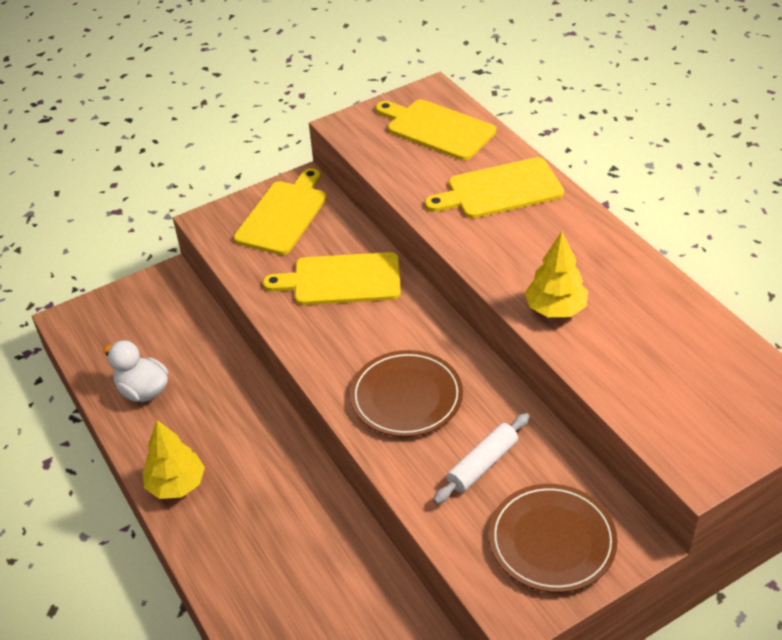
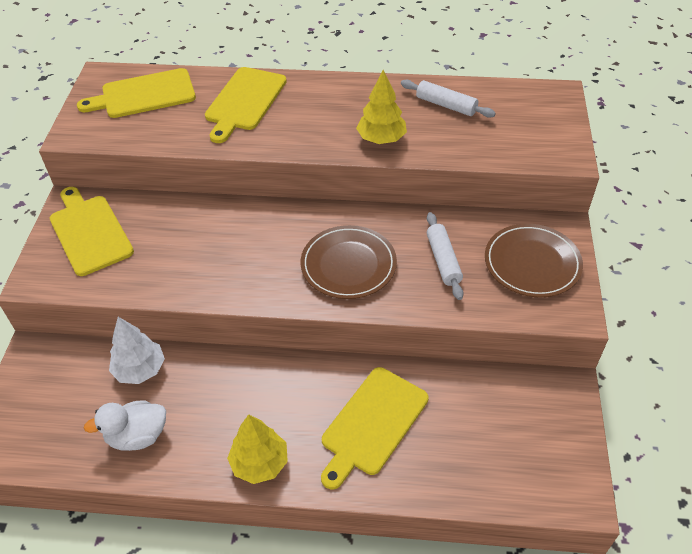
camera: 55 degrees left, 5 degrees up
yellow cutting board [263,252,401,305] -> yellow cutting board moved to [321,367,429,489]
none -> white tree [109,317,165,384]
none -> white rolling pin [401,79,496,118]

